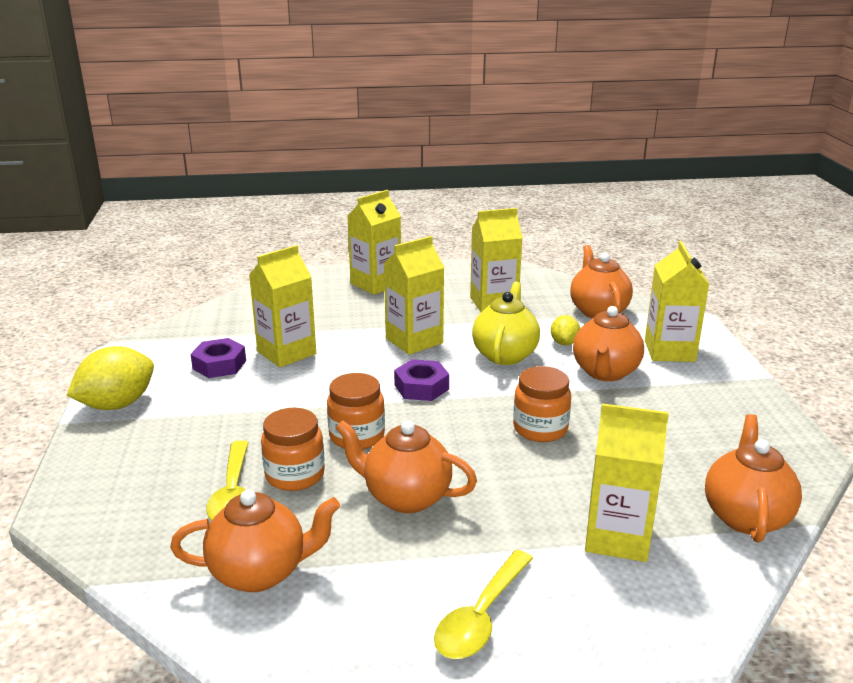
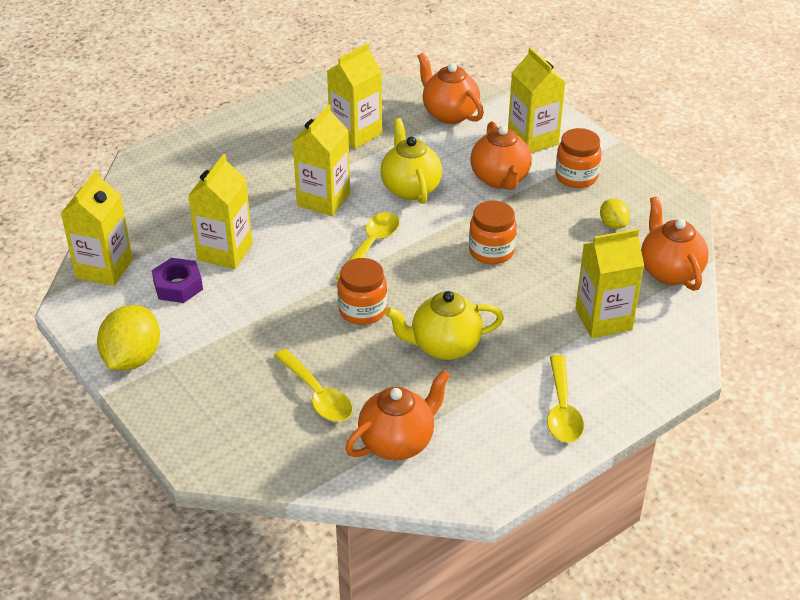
camera: 30 degrees left, 15 degrees up
orange jar [261,408,325,491] -> orange jar moved to [555,128,602,188]
orange teapot [335,420,477,513] -> yellow teapot [385,291,504,360]
yellow carton [347,190,401,295] -> yellow carton moved to [61,170,133,286]
purple nut [394,359,449,401] -> yellow spoon [336,212,399,280]
yellow lemon [551,315,580,345] -> yellow lemon moved to [600,199,630,229]

